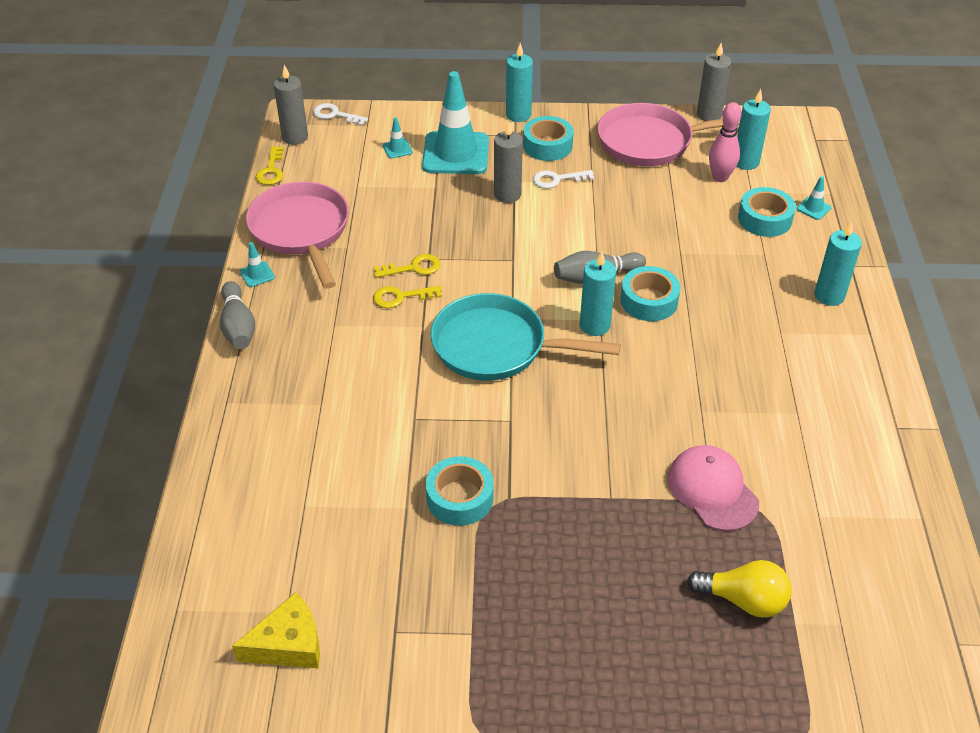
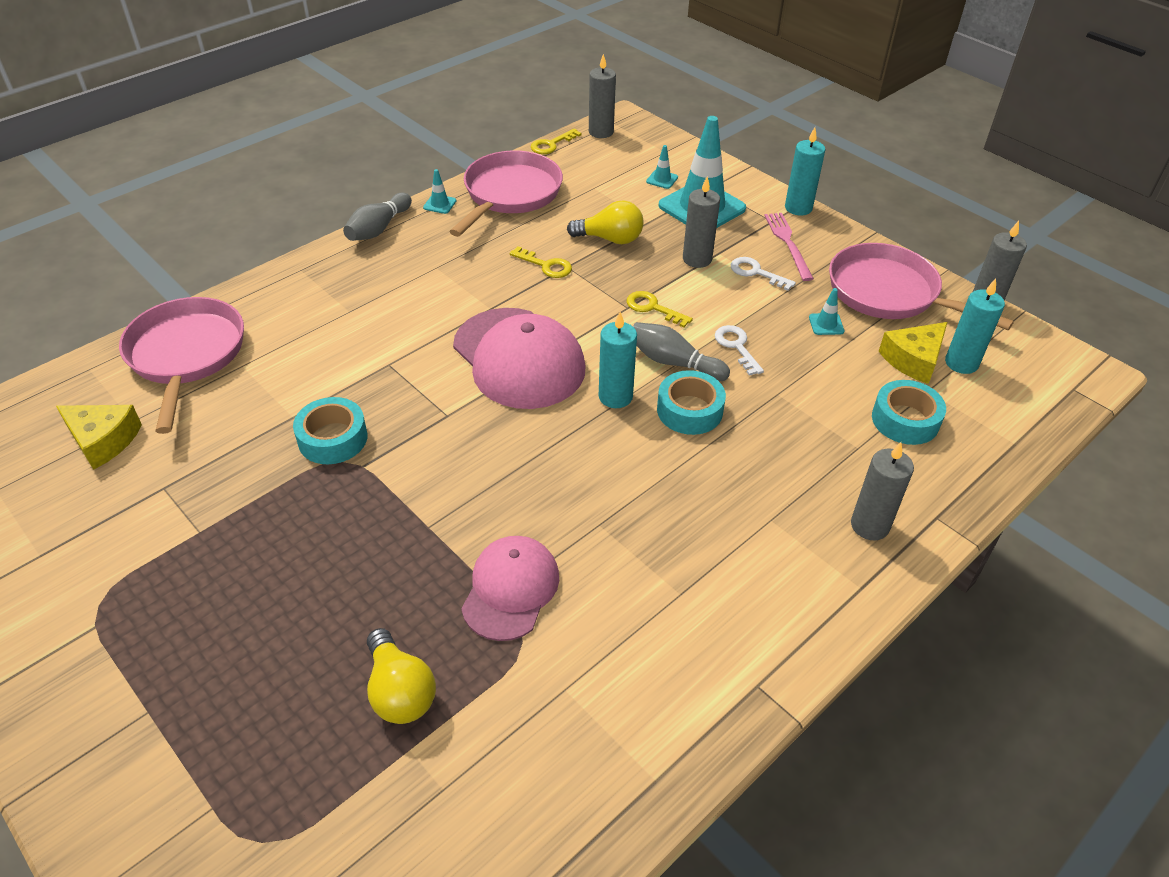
camera: 45 degrees right, 0 degrees up
white key [313,103,368,126] -> white key moved to [715,325,764,376]
yellow key [373,286,442,308] -> yellow key moved to [627,291,693,328]
turquoise pan [431,293,621,381] -> pink cap [453,308,585,409]
turquoise tape [523,116,574,161] -> pink fork [764,213,814,281]
pink bowling pin [709,102,741,182] -> yellow cheese [879,322,947,384]
turquoise traffic cone [797,176,832,220] -> turquoise traffic cone moved to [809,288,844,335]
turquoise candle [815,221,862,306] -> grey candle [851,442,914,540]
none -> pink pan [119,297,244,434]
none -> yellow light bulb [567,200,644,244]

